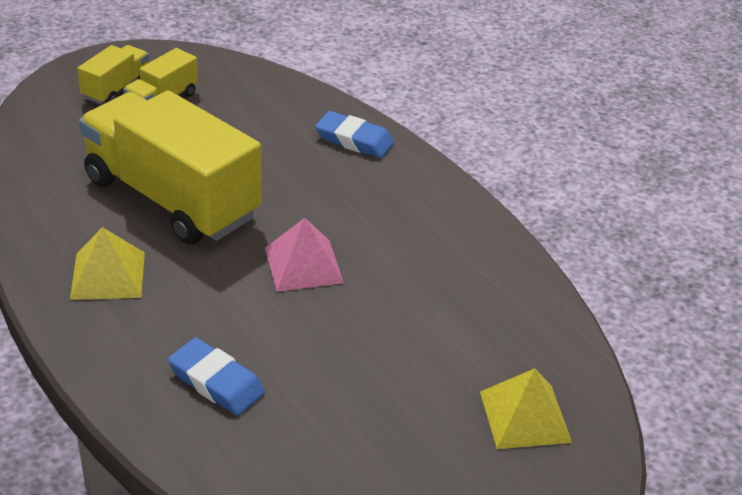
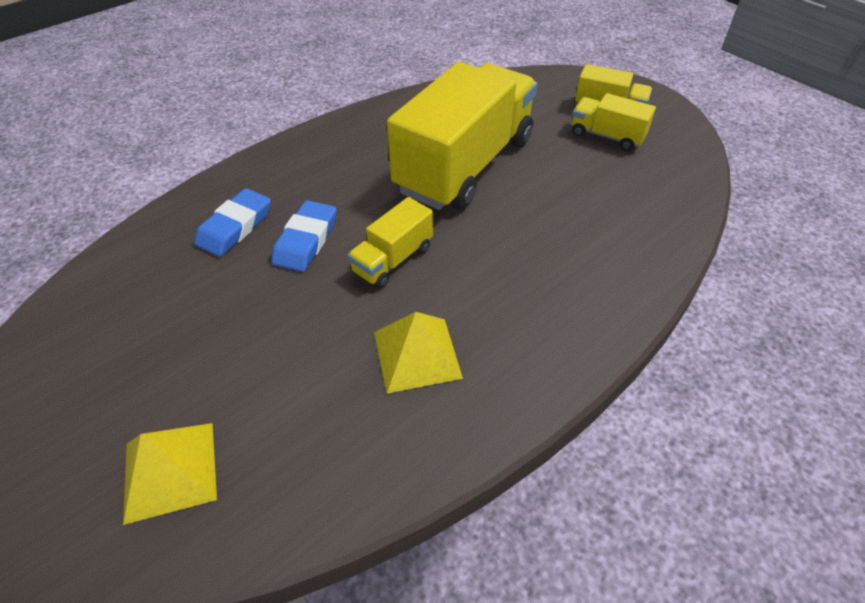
camera: 85 degrees right, 10 degrees up
yellow pyramid [70,227,145,300] -> yellow pyramid moved to [374,312,463,394]
pink pyramid [265,218,344,292] -> yellow truck [347,197,433,288]
blue eraser [315,111,394,158] -> blue eraser moved to [271,200,337,272]

